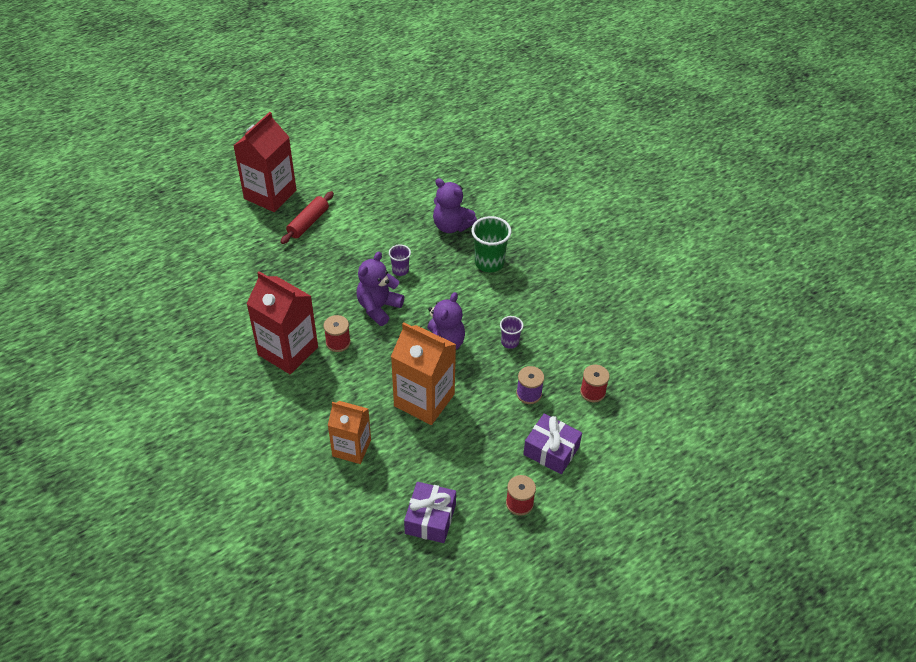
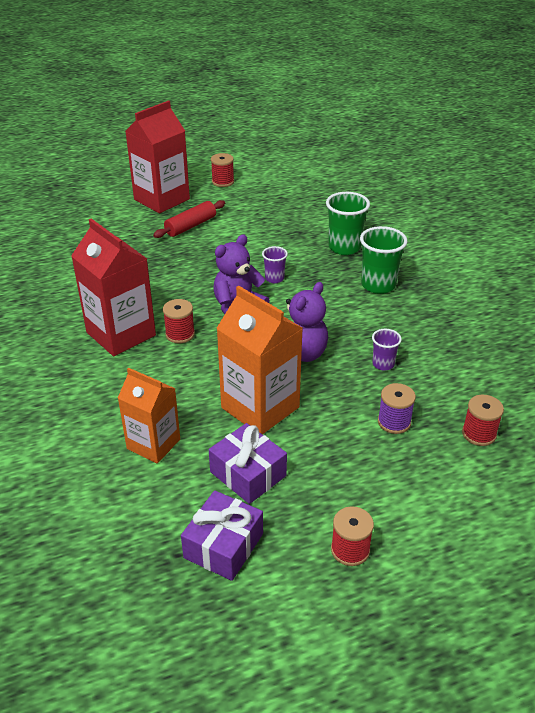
camera: 15 degrees right, 10 degrees down
purple teddy bear [433,178,477,233] -> green cup [326,192,370,255]
purple gift [523,414,582,474] -> purple gift moved to [209,423,287,504]
none -> red spool [211,153,234,187]

